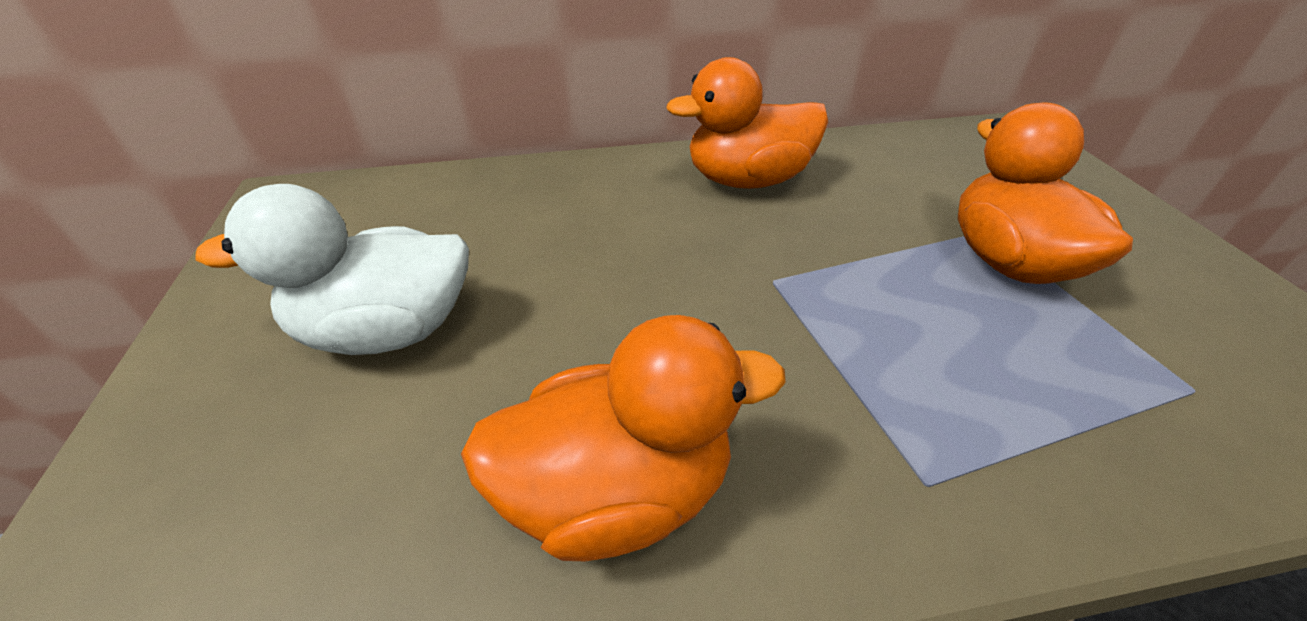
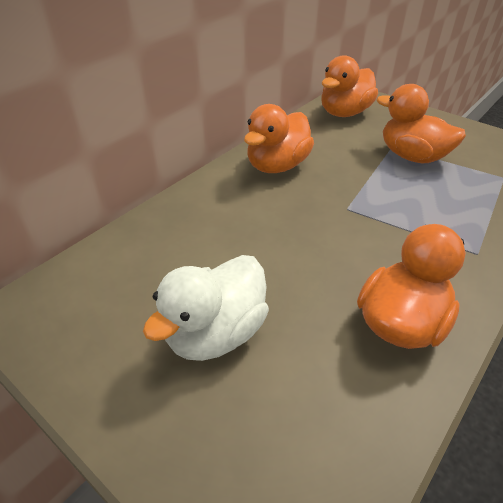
camera: 40 degrees left, 0 degrees up
none -> orange duck [321,55,378,117]

